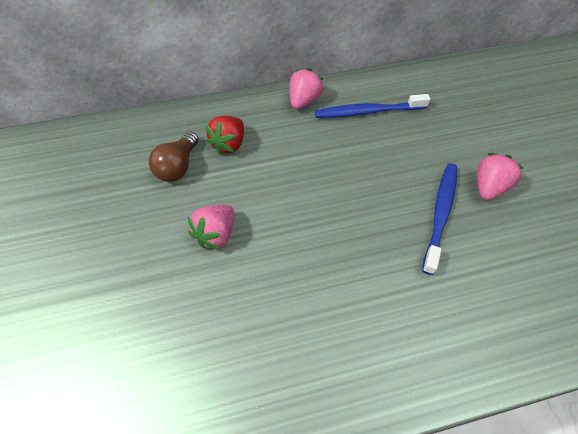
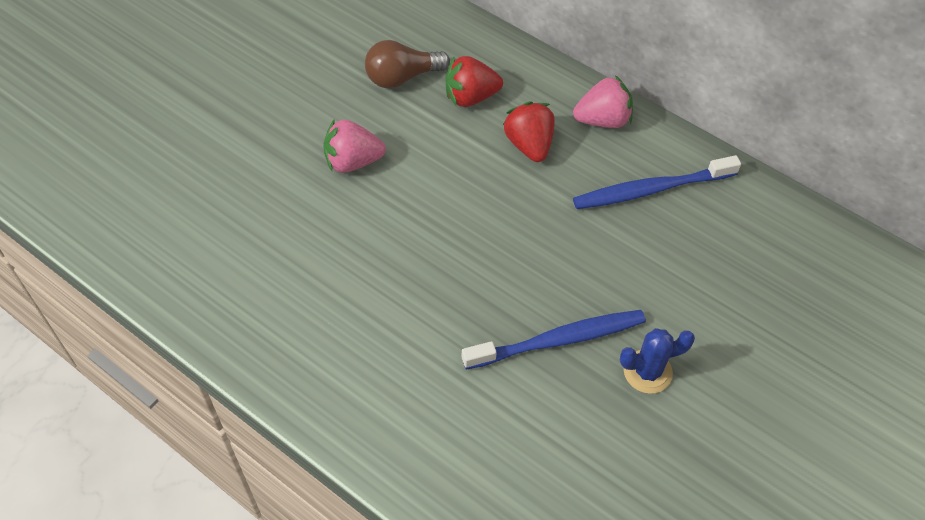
camera: 50 degrees right, 0 degrees up
blue toothbrush [315,94,430,118] -> blue toothbrush turned 60 degrees counterclockwise [573,155,741,209]
pink strawberry [477,153,524,200] -> blue cactus [620,328,695,394]
none -> red strawberry [503,101,555,162]

